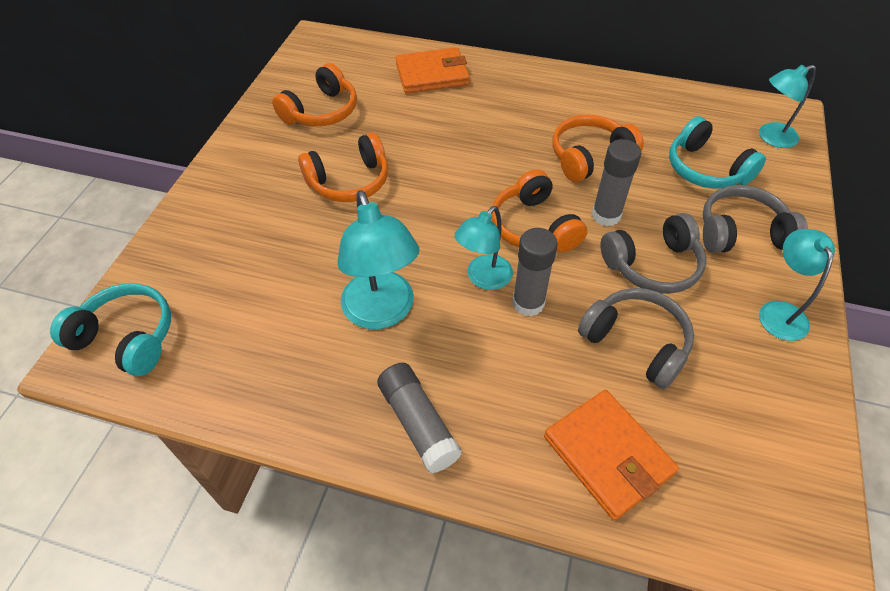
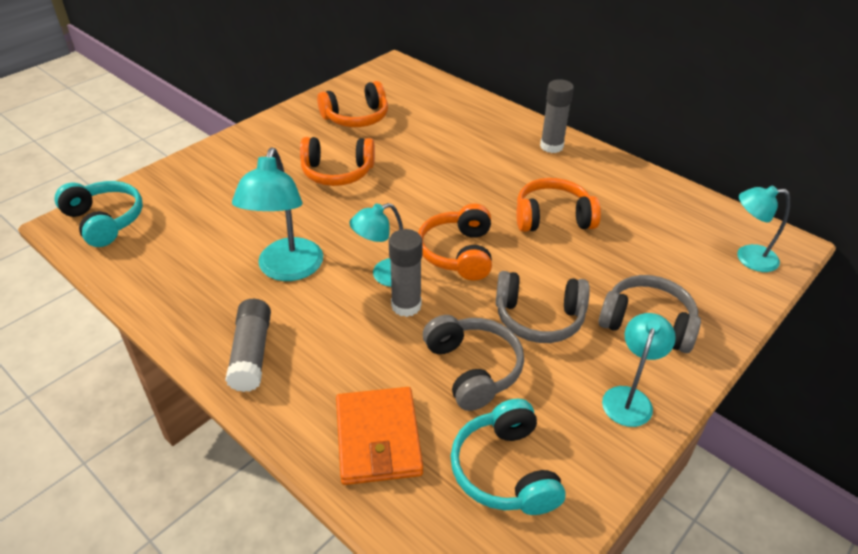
camera: 25 degrees right, 10 degrees down
orange wallet [396,47,470,94] -> none
grey glue stick [592,139,641,226] -> grey glue stick moved to [540,79,574,153]
turquoise headphones [669,116,766,188] -> turquoise headphones moved to [451,399,566,515]

